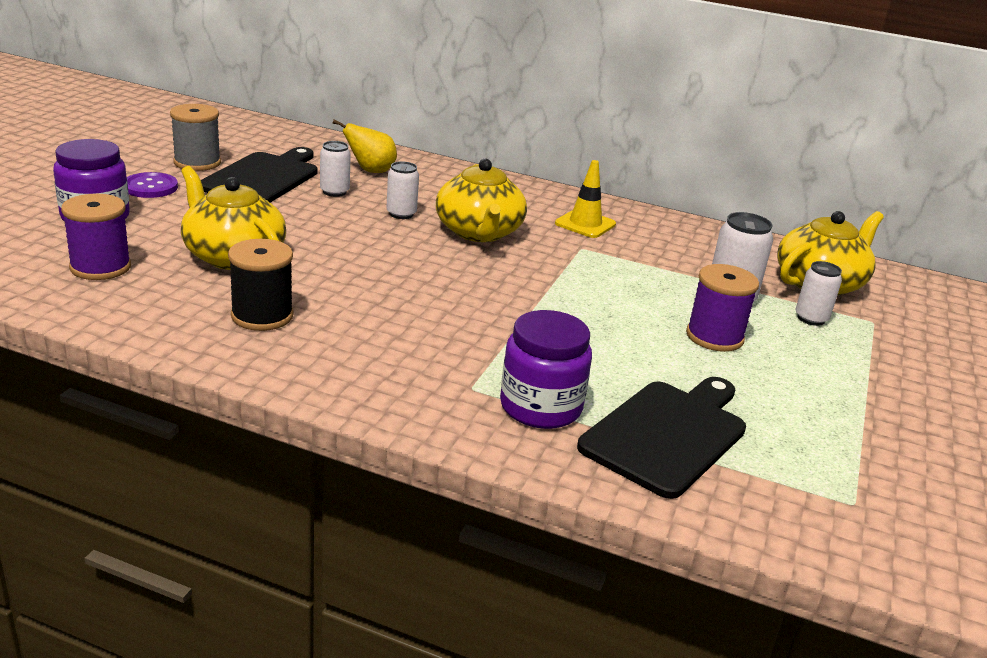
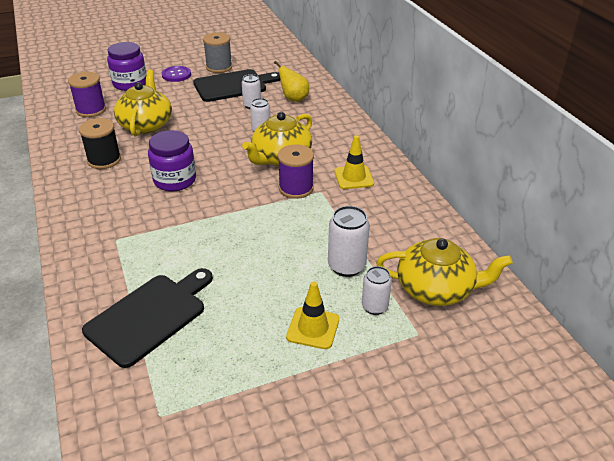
camera: 50 degrees right, 10 degrees up
purple jar [500,310,592,429] -> purple jar moved to [148,130,196,191]
black cutting board [577,377,746,499] -> black cutting board turned 45 degrees counterclockwise [82,268,213,368]
purple spool [686,264,759,352] -> purple spool moved to [278,145,314,199]
none -> yellow traffic cone [286,281,339,349]

